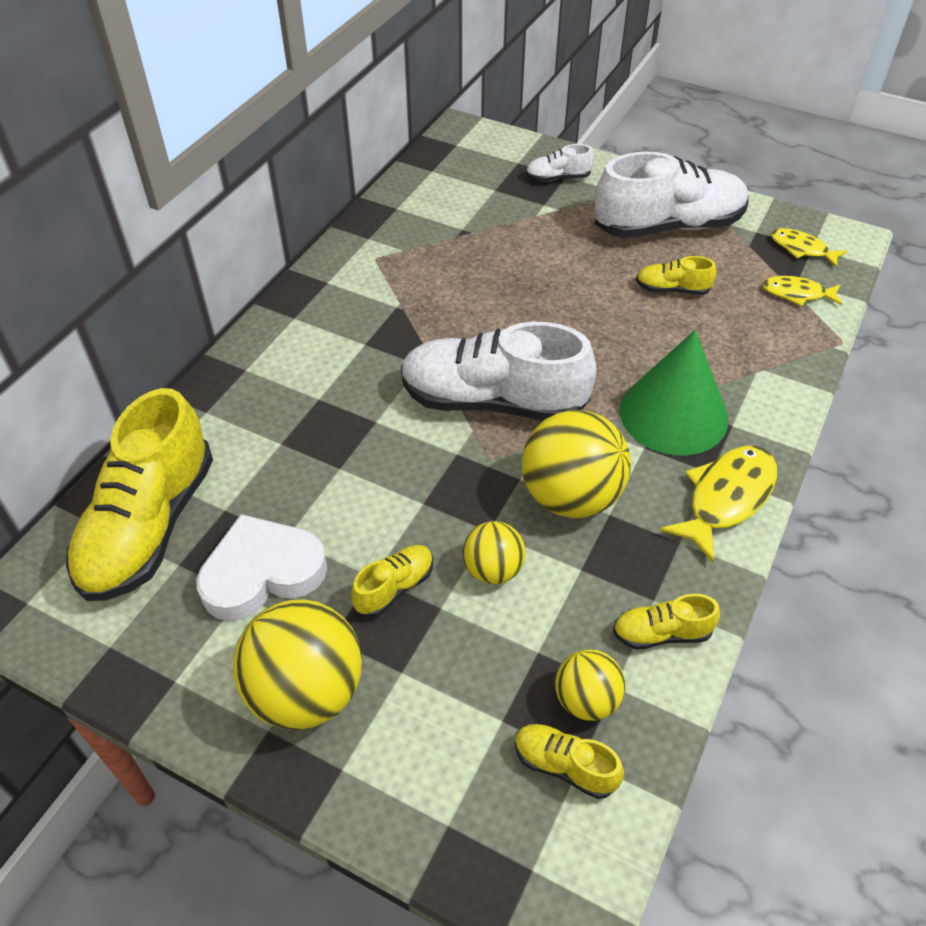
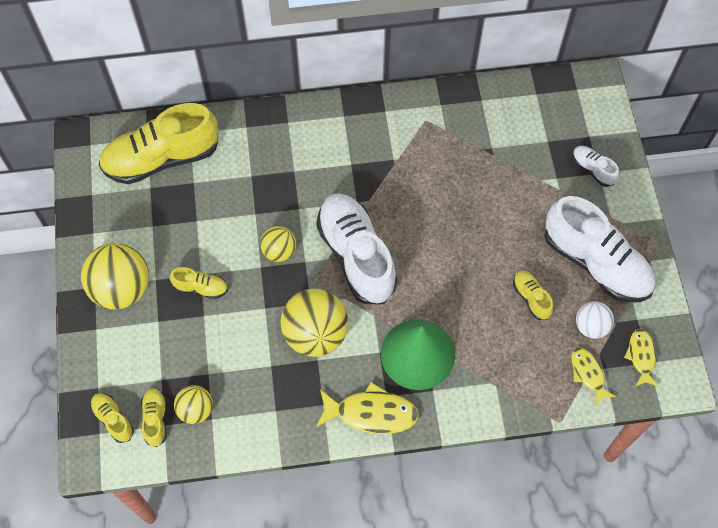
camera: 55 degrees right, 15 degrees up
white heart [196,514,327,621] -> none
yellow ball [463,521,525,584] -> yellow ball moved to [260,226,296,262]
yellow shoe [613,594,720,649] -> yellow shoe moved to [90,393,134,443]
none -> white ball [576,302,614,339]

